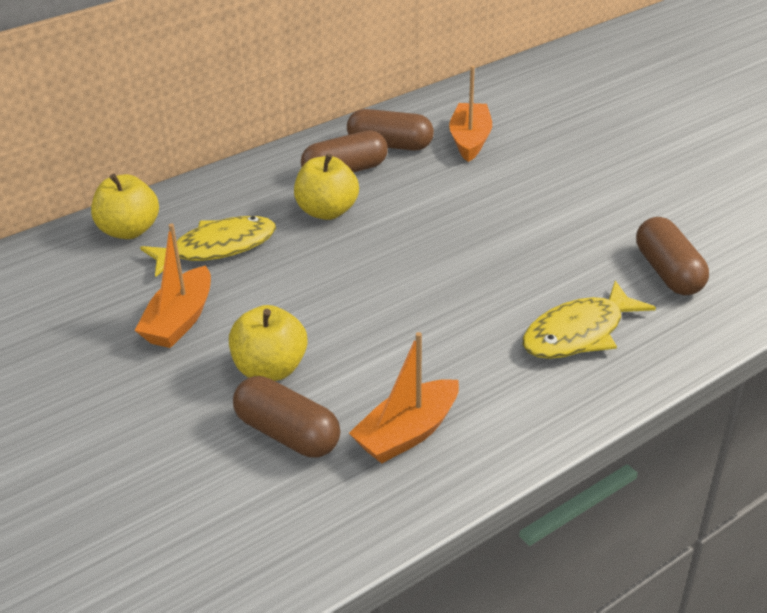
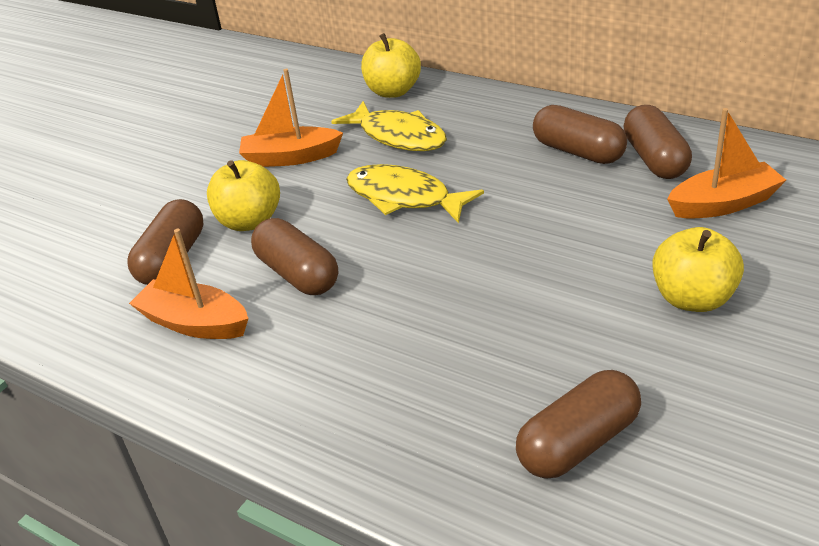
camera: 70 degrees right, 0 degrees up
yellow apple [294,153,359,220] -> yellow apple moved to [652,227,744,312]
yellow fish [523,281,656,359] -> yellow fish moved to [346,164,484,223]
none -> brown capsule [251,218,338,295]

